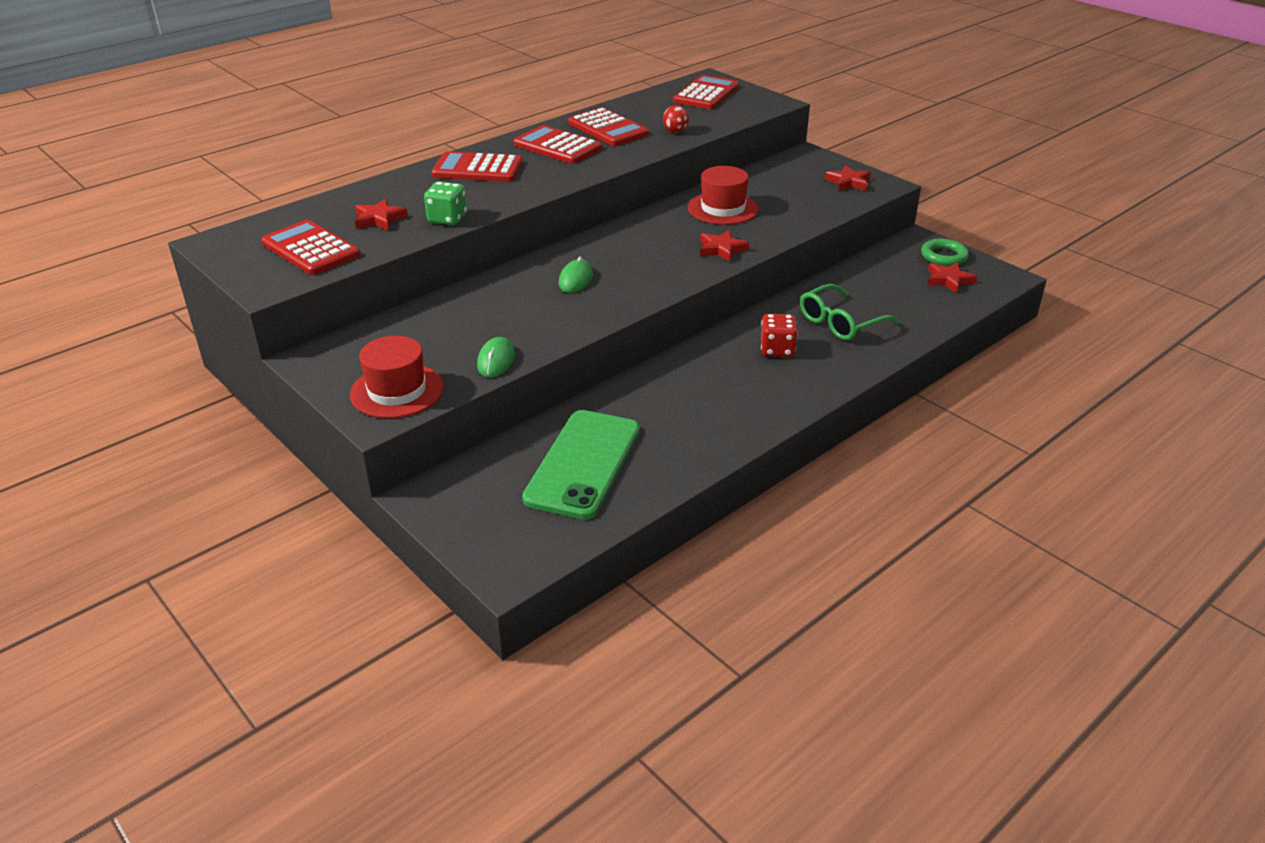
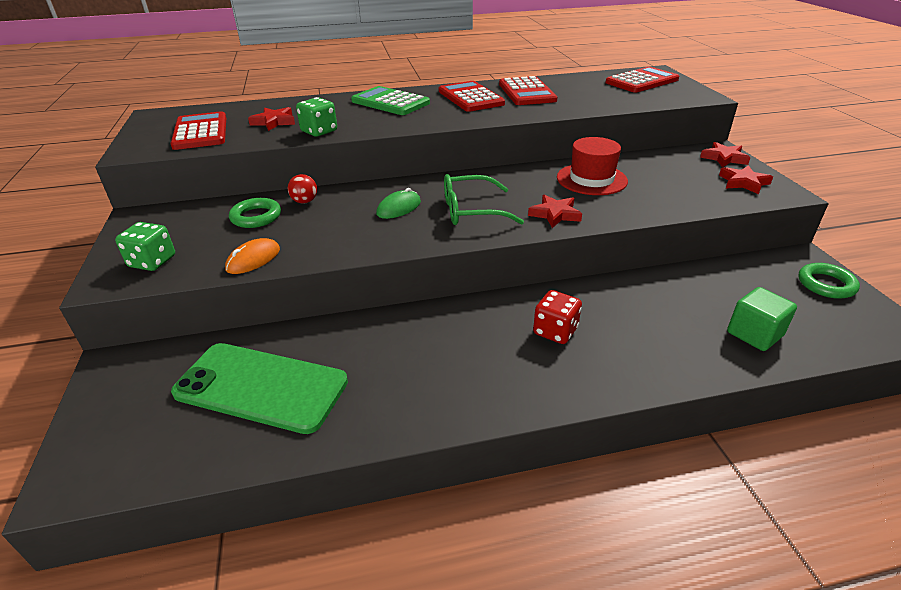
camera: 30 degrees right, 0 degrees up
red hat [350,336,443,419] -> green dice [115,222,175,271]
red calculator [432,151,523,182] -> green calculator [351,86,430,115]
green mouse [477,337,515,377] -> orange mouse [225,238,280,274]
green phone [522,410,640,520] -> green phone turned 60 degrees clockwise [171,343,348,434]
red ball [663,105,689,133] -> red ball moved to [288,174,317,204]
green glasses [800,284,899,340] -> green glasses moved to [444,174,524,225]
red star [927,262,977,293] -> red star moved to [700,142,750,167]
none -> green ring [229,198,281,228]
none -> green cube [727,287,797,351]

